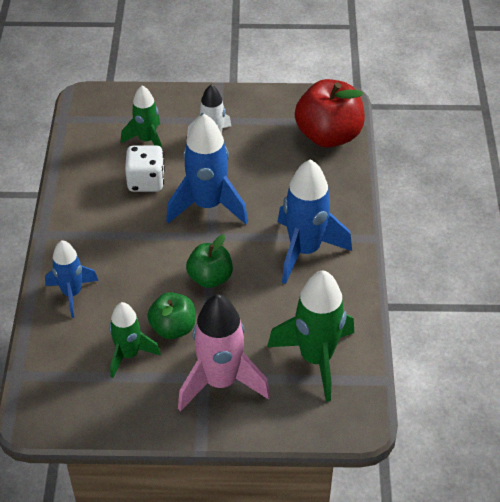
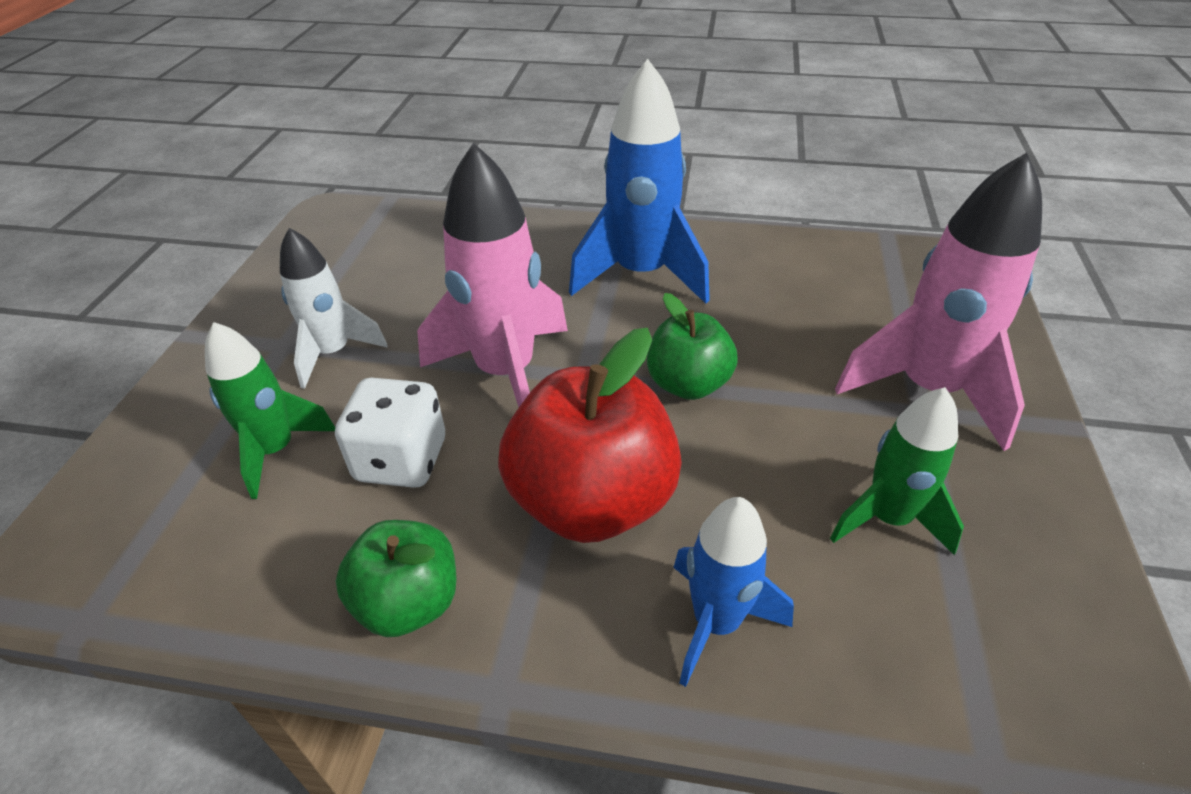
camera: 80 degrees left, 5 degrees down
green apple [147,292,195,339] -> green apple moved to [336,520,456,637]
blue rocket [166,114,248,224] -> pink rocket [417,143,568,407]
green rocket [267,270,354,402] -> none
red apple [295,79,365,148] -> red apple moved to [498,328,682,543]

